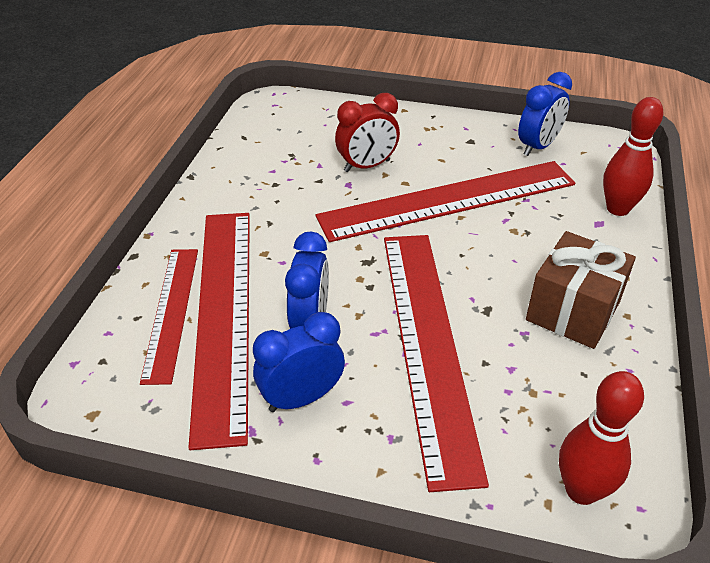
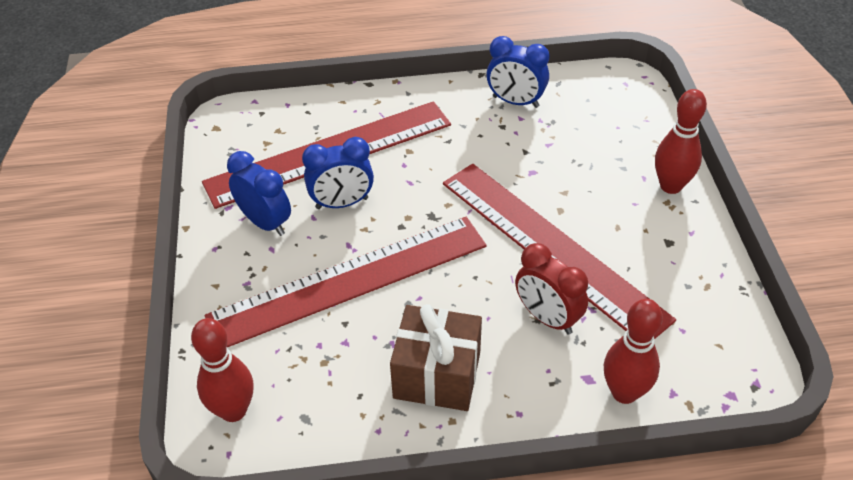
camera: 70 degrees right, 5 degrees up
red ruler [140,249,198,385] -> none
red clock [335,93,400,172] -> red clock moved to [515,243,588,334]
blue clock [518,72,572,156] -> blue clock moved to [487,36,550,108]
none -> red bowling pin [655,89,707,194]

